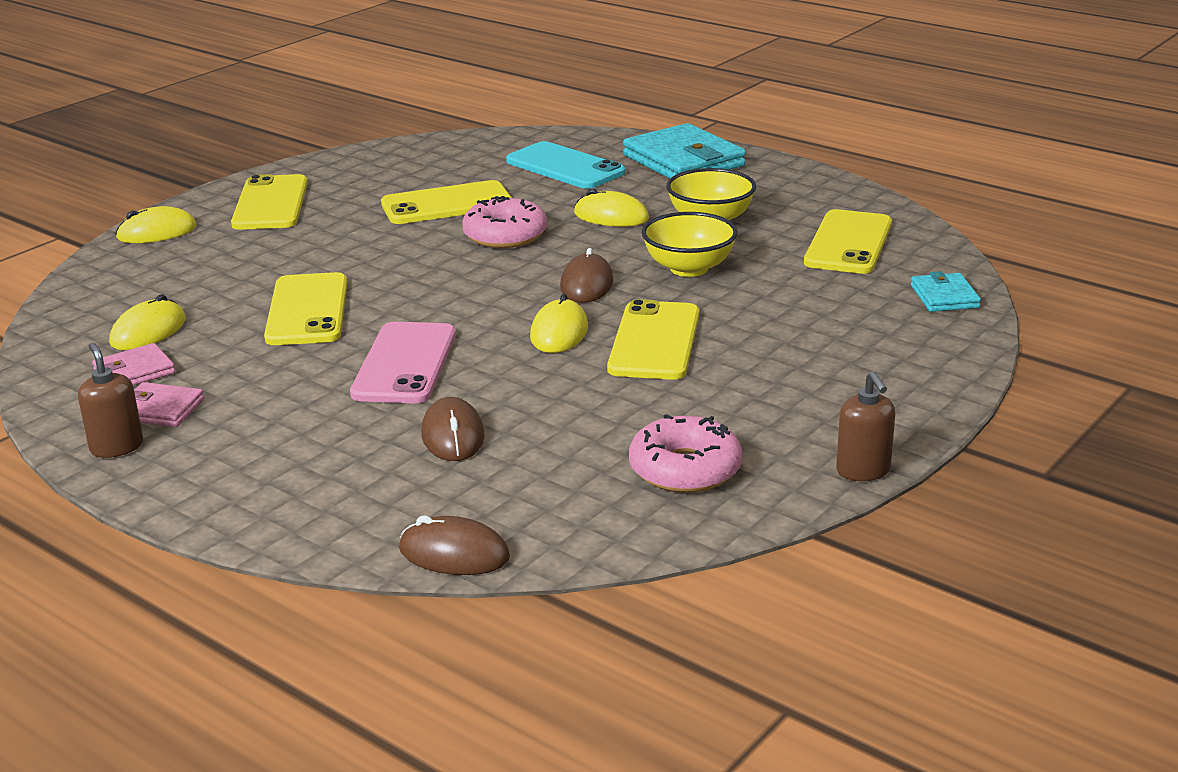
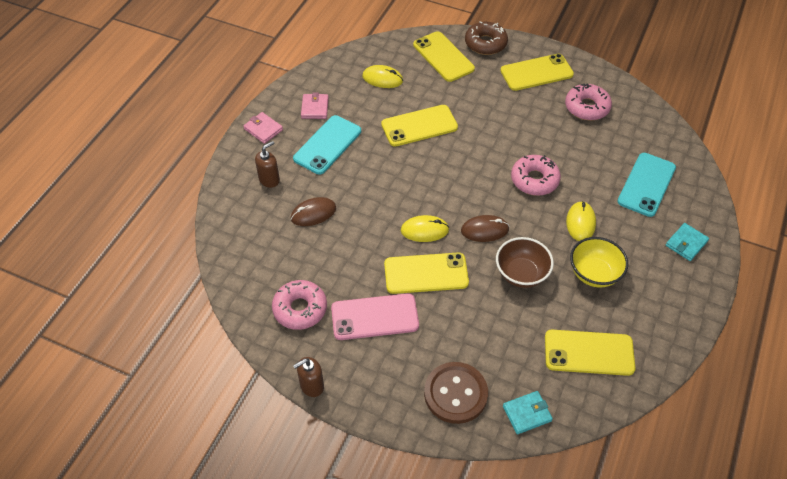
camera: 75 degrees right, 25 degrees up
brown soap dispenser [78,342,143,458] -> brown soap dispenser moved to [255,141,280,188]
pink wallet [92,343,175,385] -> pink wallet moved to [243,112,283,144]
yellow mouse [115,206,196,243] -> brown donut [465,21,508,55]
pink phone [350,322,456,403] -> pink phone moved to [331,293,419,340]
yellow phone [381,180,512,224] -> yellow phone moved to [413,31,475,82]
brown mouse [399,515,510,575] -> none
turquoise wallet [623,123,746,179] -> turquoise wallet [666,223,709,261], size x0.52
yellow bowl [642,212,738,277] -> brown bowl [496,237,554,288]
none -> turquoise phone [293,115,361,174]
none -> brown button [424,362,488,424]
none -> pink donut [565,83,612,120]

